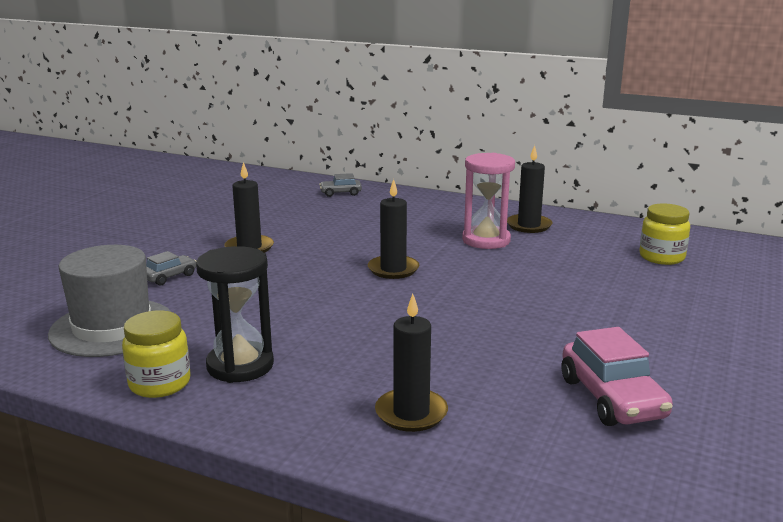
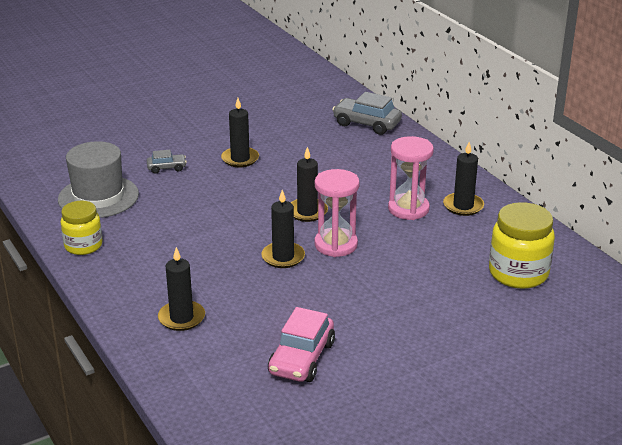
camera: 35 degrees right, 10 degrees up
black hourglass [196,246,274,383] -> none
grey car [319,173,362,197] -> grey car [332,92,402,135], size x1.83
yellow jar [640,204,690,265] -> yellow jar [489,202,555,289], size x1.51
none -> black candle [261,190,305,268]
none -> pink hourglass [314,169,360,257]

